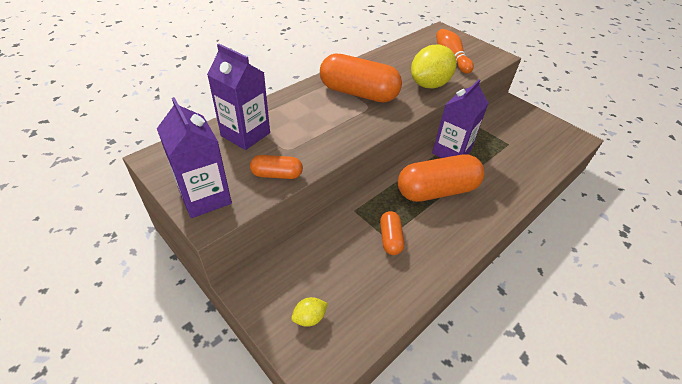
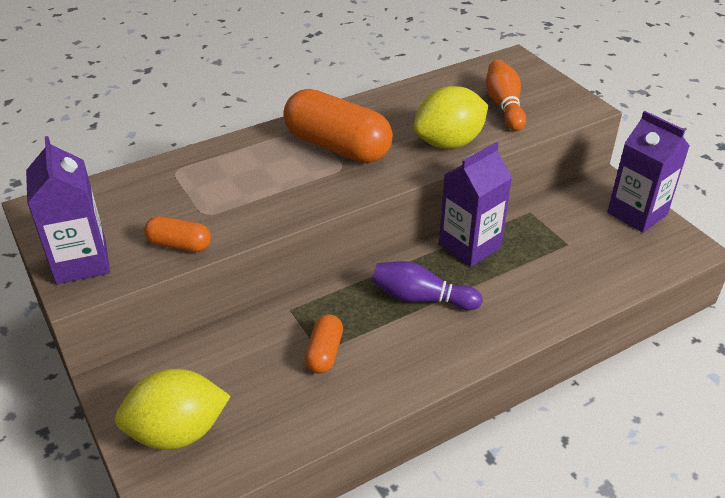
camera: 15 degrees right, 5 degrees down
purple carton [207,44,270,150] -> purple carton moved to [607,111,690,233]
yellow lemon [291,297,328,327] -> yellow lemon [115,369,231,450], size x2.18
orange capsule [398,154,485,202] -> purple bowling pin [372,261,482,310]

